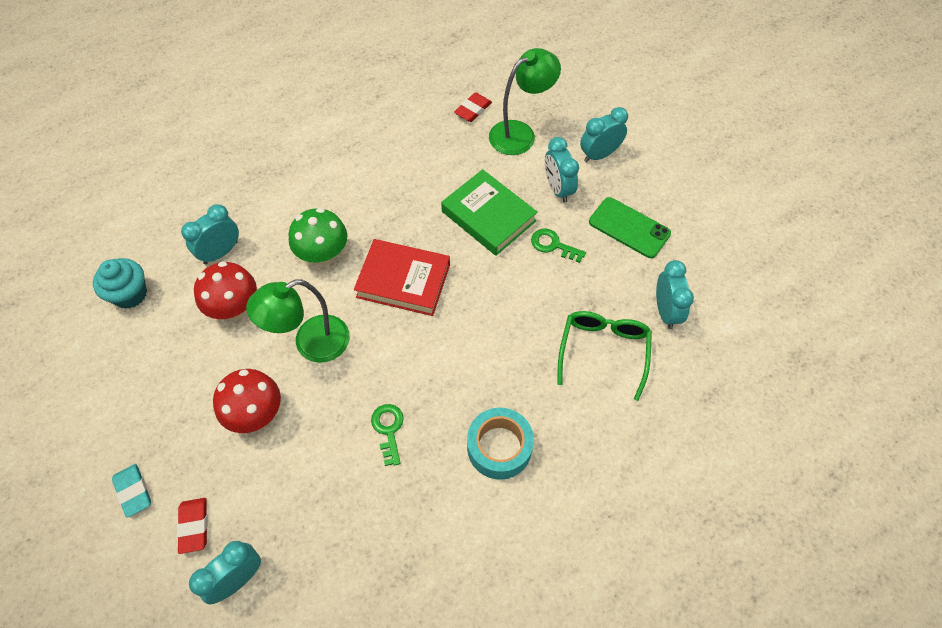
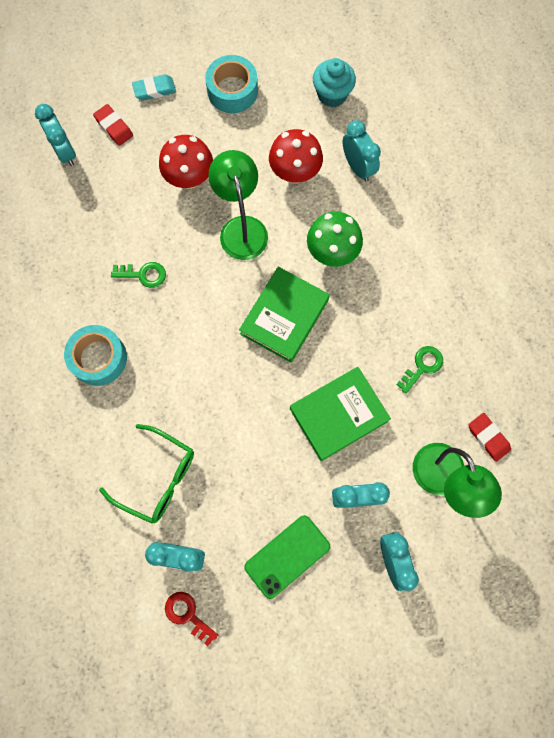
camera: 105 degrees right, 15 degrees up
red eraser [177,498,208,554] -> red eraser turned 45 degrees clockwise [93,104,133,146]
red book [354,239,450,316] -> green book [239,267,330,363]
green key [531,228,586,263] -> green key moved to [396,346,443,394]
none -> red key [165,592,218,646]
none -> turquoise tape [205,55,258,113]

